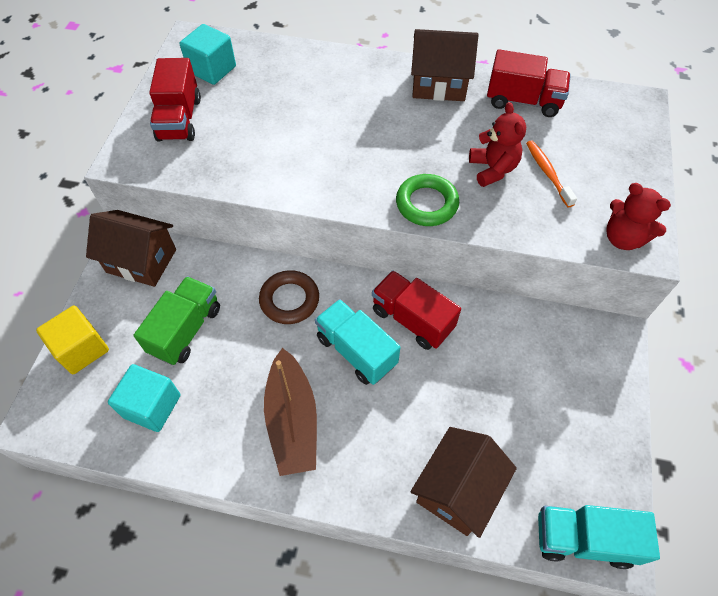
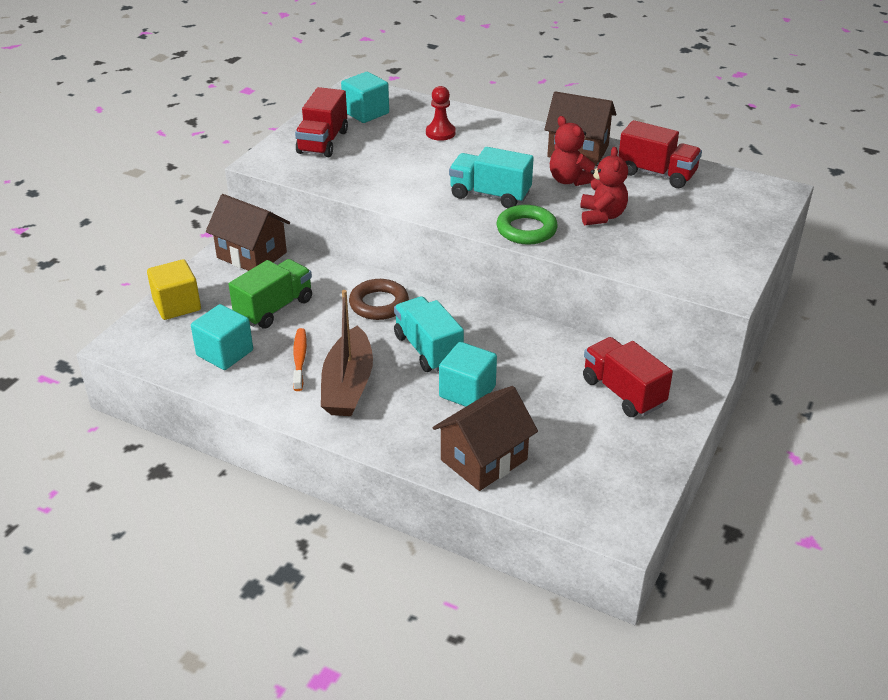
camera: 15 degrees right, 20 degrees down
red truck [372,270,461,350] -> red truck moved to [583,337,673,417]
orange toothbrush [526,140,577,208] -> orange toothbrush moved to [293,328,307,391]
turquoise truck [538,505,660,569] -> turquoise truck moved to [449,147,534,209]
red teddy bear [607,183,671,250] -> red teddy bear moved to [550,116,595,186]
none -> red pawn [426,86,456,141]
none -> turquoise cube [439,342,497,407]

